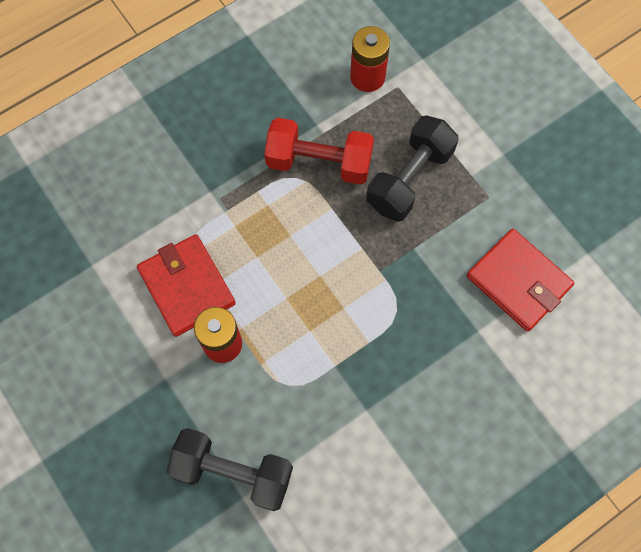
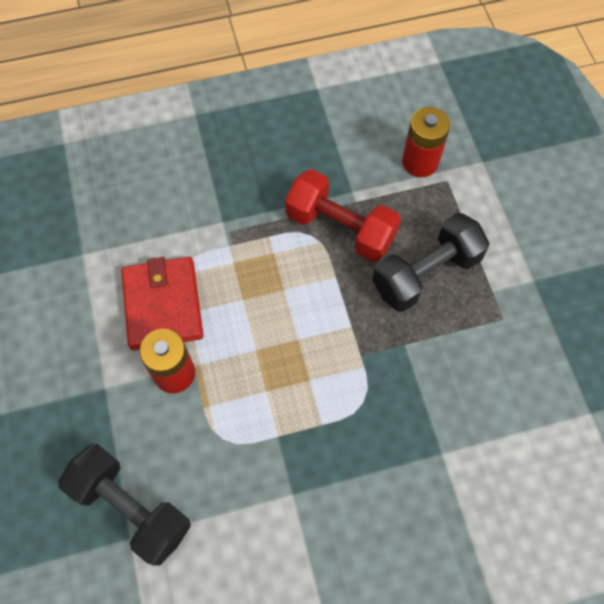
camera: 20 degrees right, 5 degrees down
red wallet [467,229,574,332] -> none

